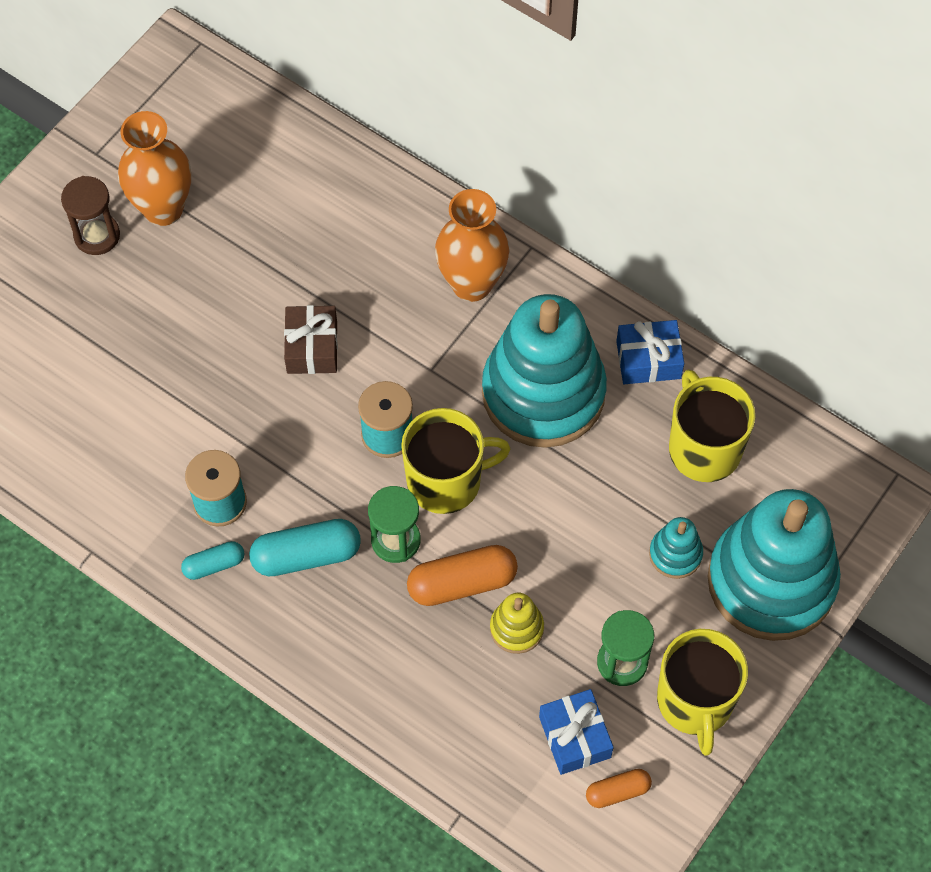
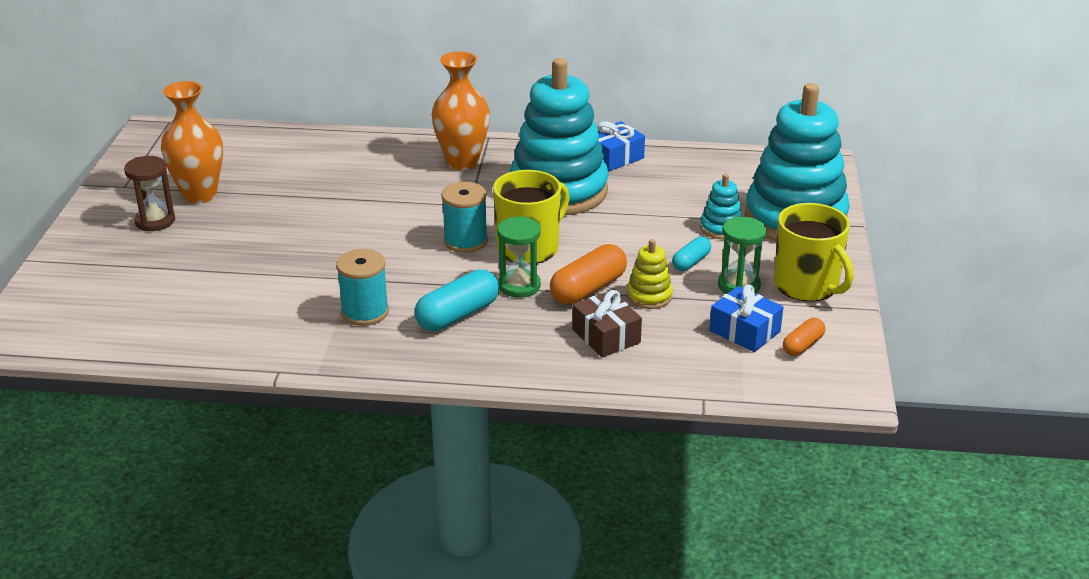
camera: 30 degrees left, 30 degrees down
turquoise capsule [181,541,244,580] -> turquoise capsule moved to [672,237,711,271]
brown gift [284,305,338,374] -> brown gift moved to [572,290,642,357]
yellow mug [669,369,755,482] -> none

